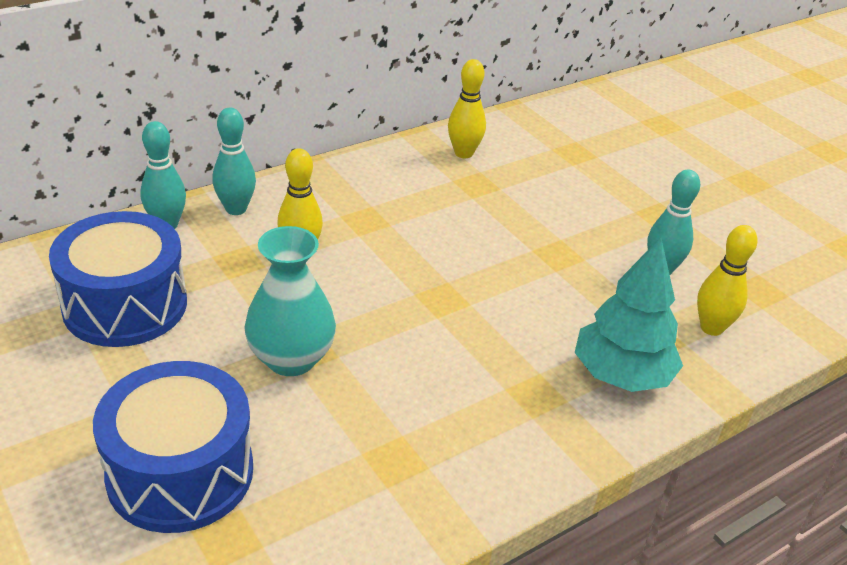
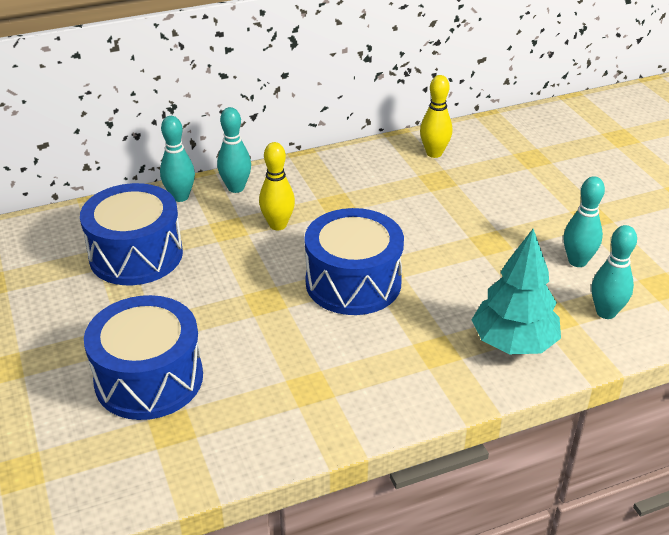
camera: 15 degrees right, 0 degrees up
turquoise vase [244,226,336,376] -> none
yellow bowling pin [697,225,758,336] -> turquoise bowling pin [592,225,637,319]
none -> blue drum [305,208,404,315]

